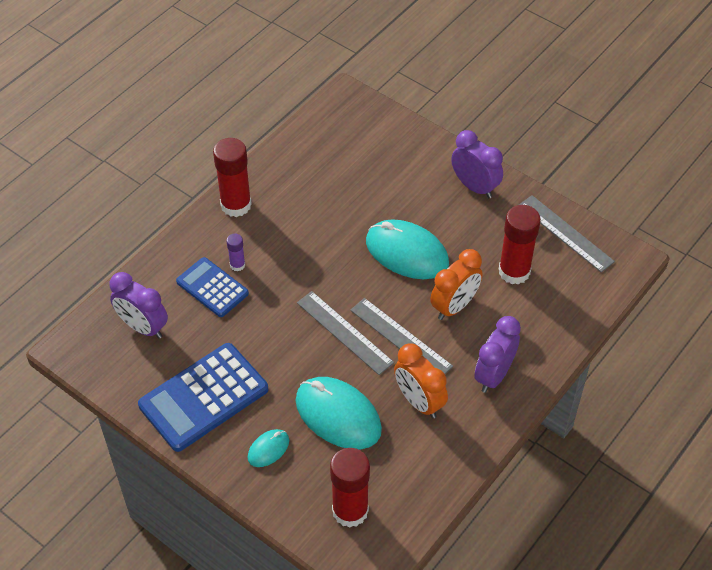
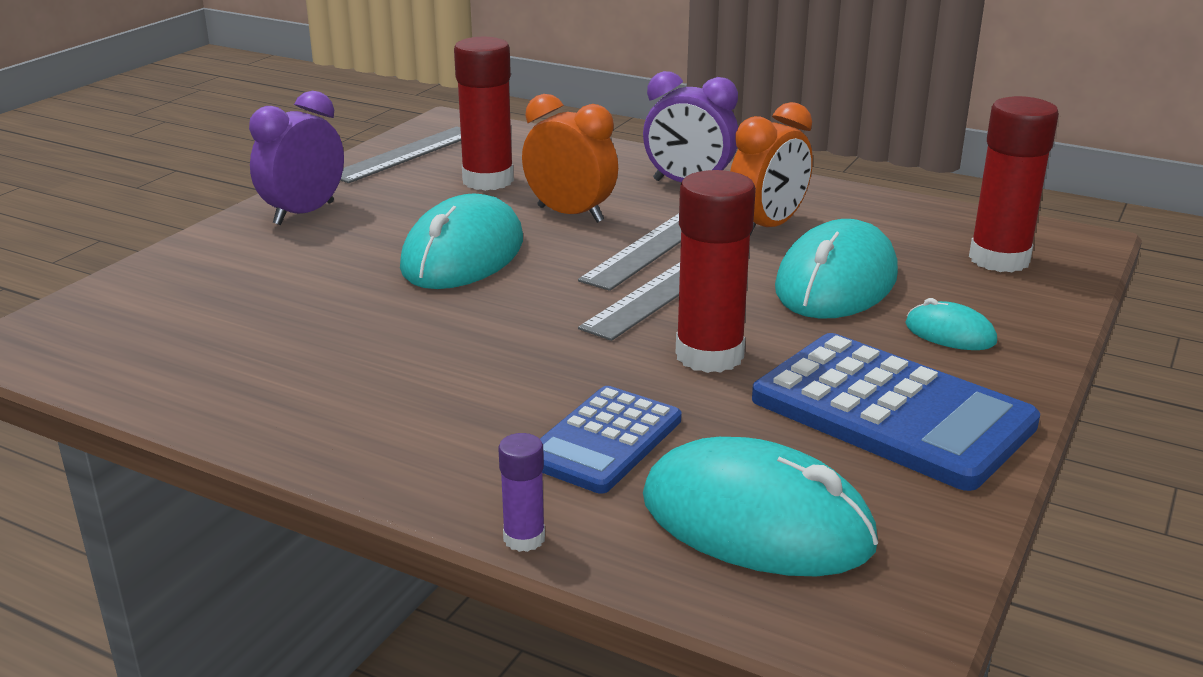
camera: 100 degrees left, 25 degrees down
purple clock [109,272,168,339] -> turquoise mouse [643,437,878,577]
red glue stick [213,138,252,217] -> red glue stick moved to [676,170,756,373]
purple glue stick [226,233,245,271] -> purple glue stick moved to [499,433,545,552]

